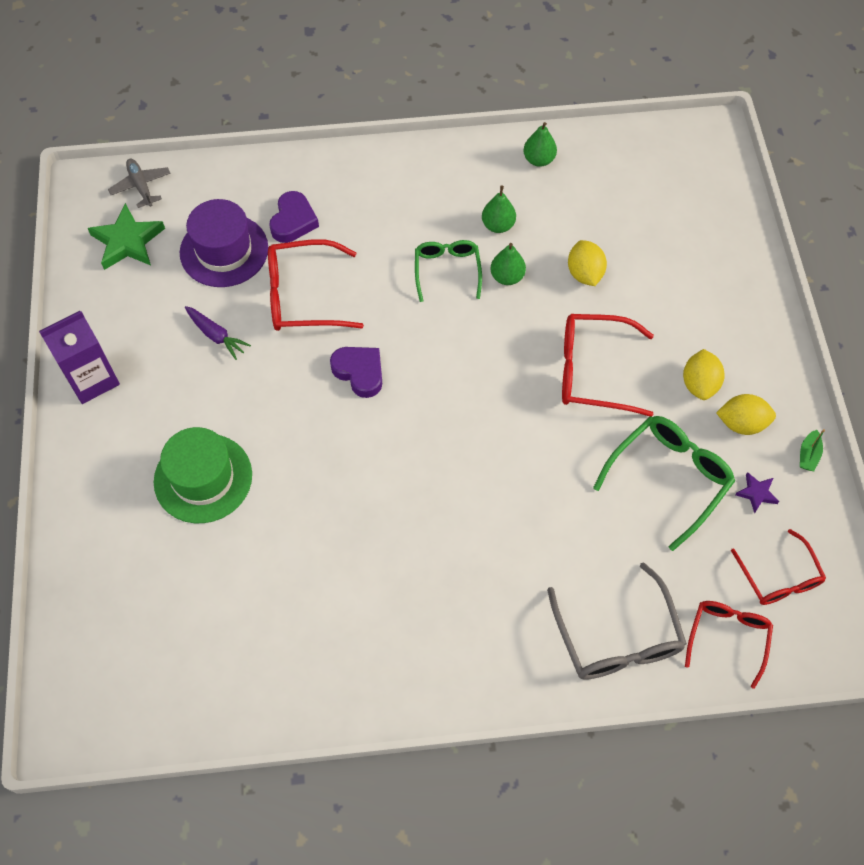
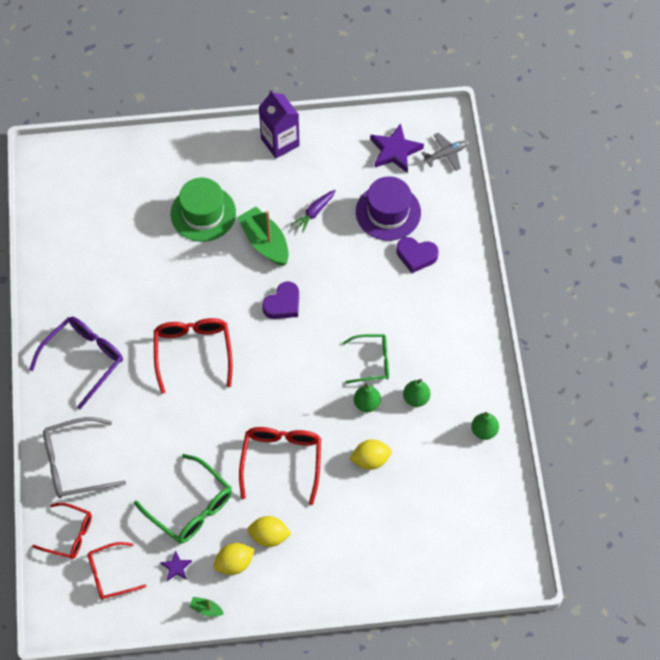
camera: 90 degrees right, 0 degrees up
green star [88,203,165,270] -> purple star [370,123,424,173]
red glasses [268,239,364,331] -> red glasses moved to [154,318,233,394]
yellow lemon [716,394,776,435] -> yellow lemon turned 60 degrees clockwise [214,543,255,575]
none -> purple glasses [29,317,123,409]
none -> green boat [237,207,289,266]

